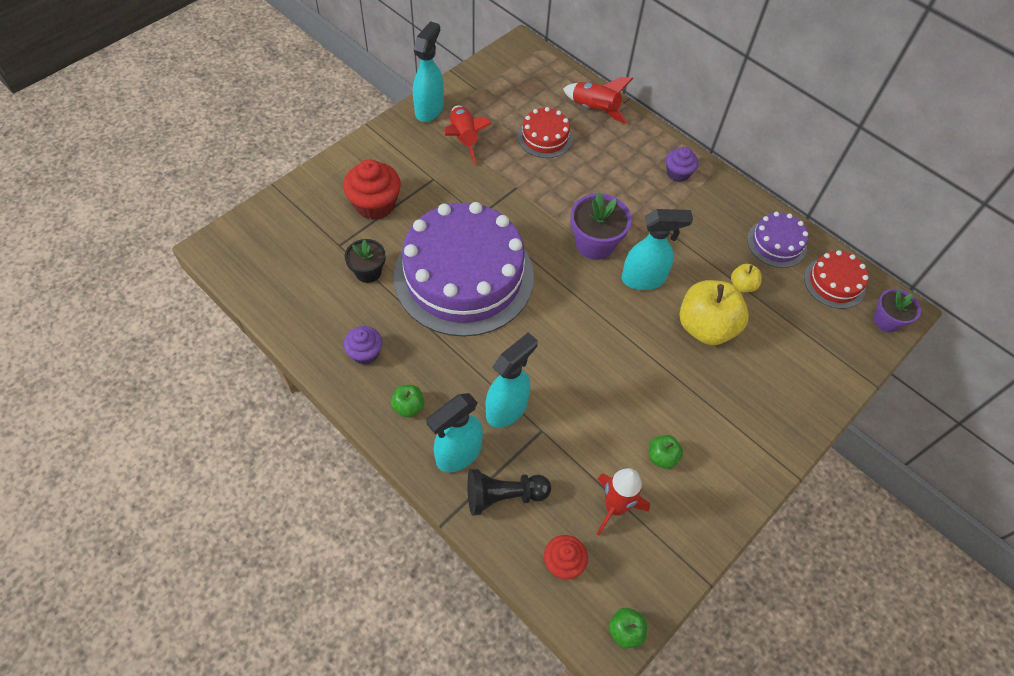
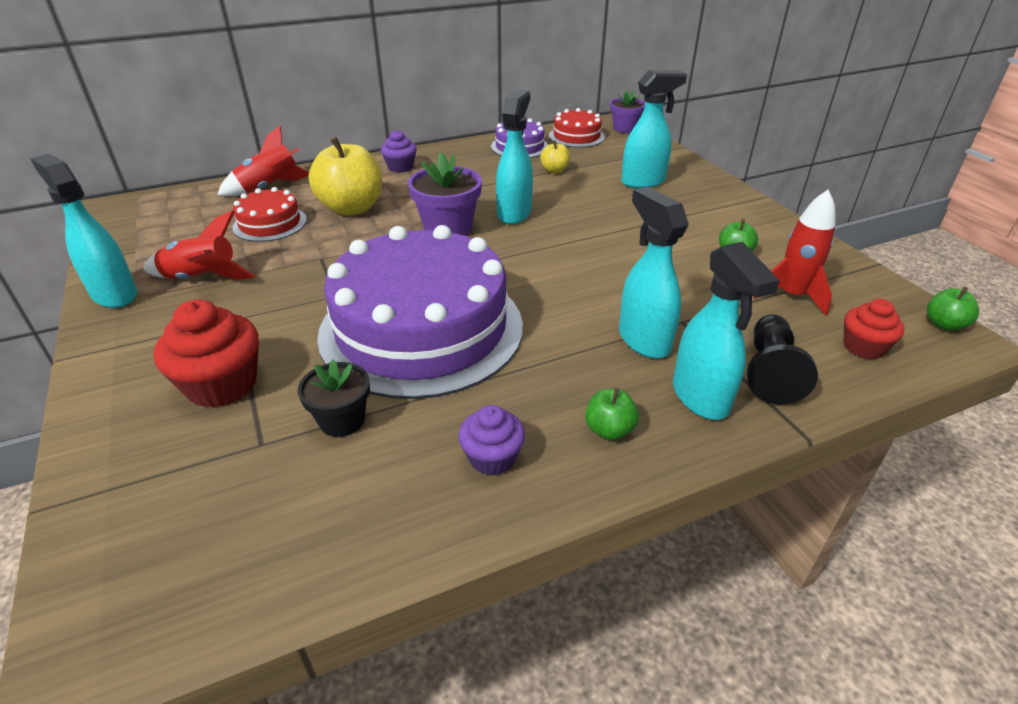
camera: 65 degrees left, 20 degrees down
yellow apple [680,280,749,345] -> yellow apple moved to [309,137,382,216]
none -> turquoise spray bottle [621,70,687,189]

